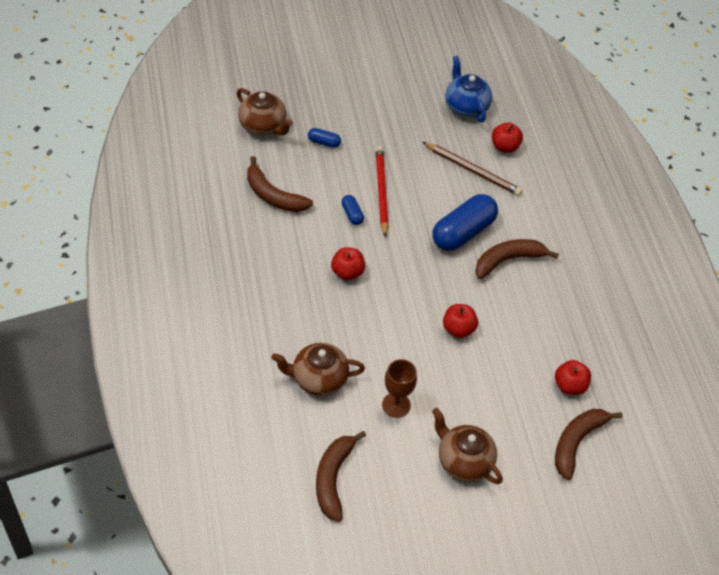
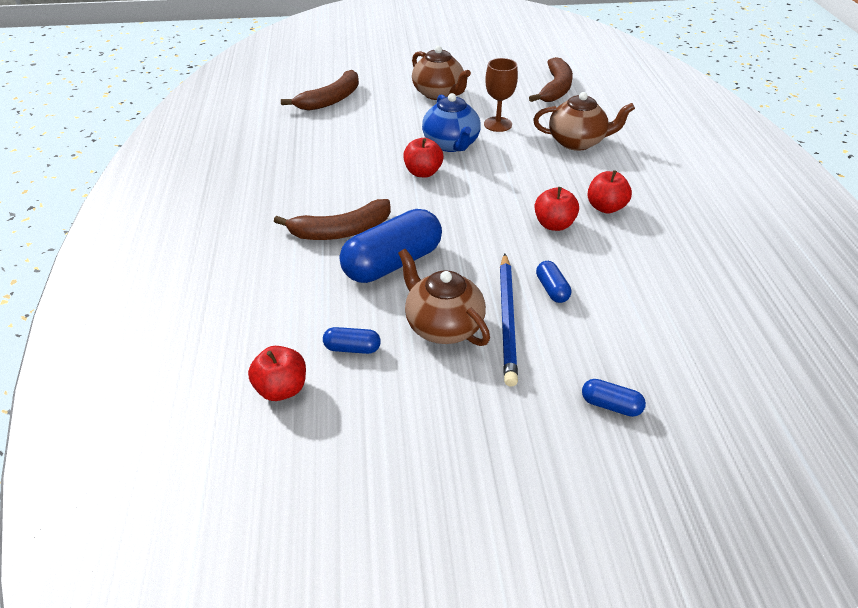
camera: 170 degrees left, 10 degrees down
brown teapot [237,88,293,135] -> brown teapot moved to [398,249,490,346]
brown banana [247,156,313,212] -> none
red pencil [376,146,389,238] -> blue pencil [500,253,518,387]
brown pencil [423,142,522,196] -> blue capsule [323,327,381,354]
blue teapot [446,56,492,122] -> blue teapot moved to [422,93,481,152]
red apple [555,360,591,395] -> red apple moved to [587,170,632,214]

